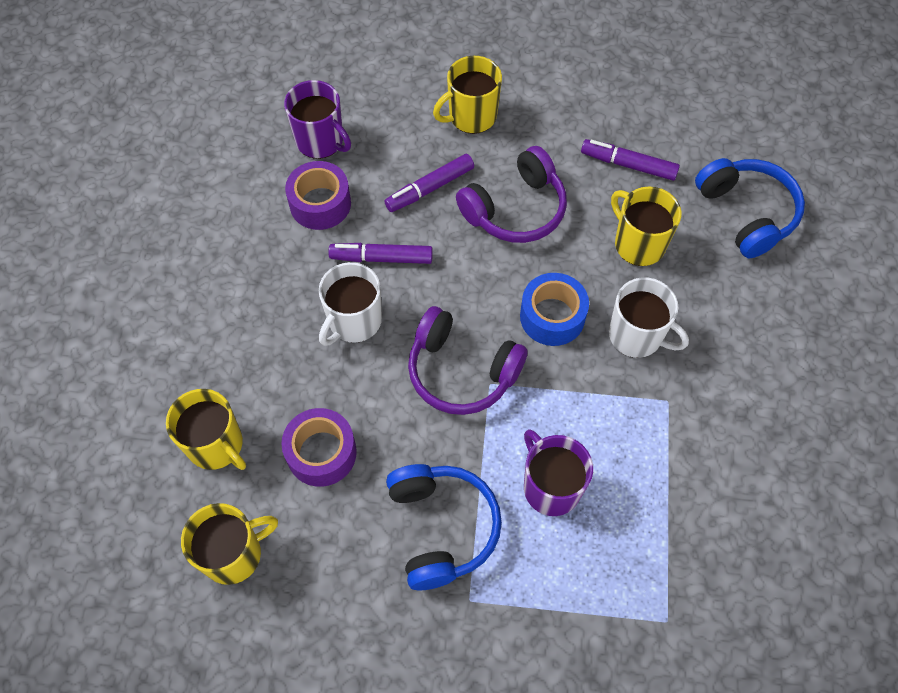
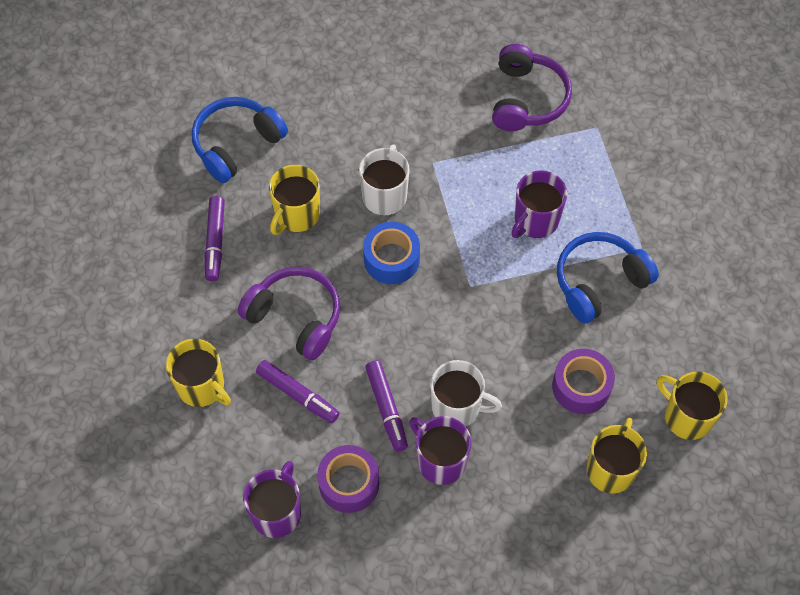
camera: 110 degrees left, 0 degrees up
purple headphones [408,306,528,415] -> purple headphones moved to [492,44,572,131]
none -> purple mug [409,416,471,485]

